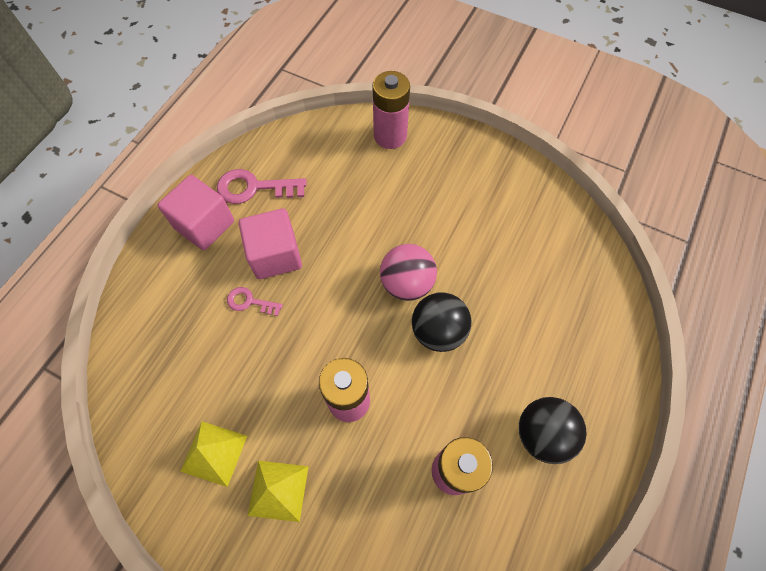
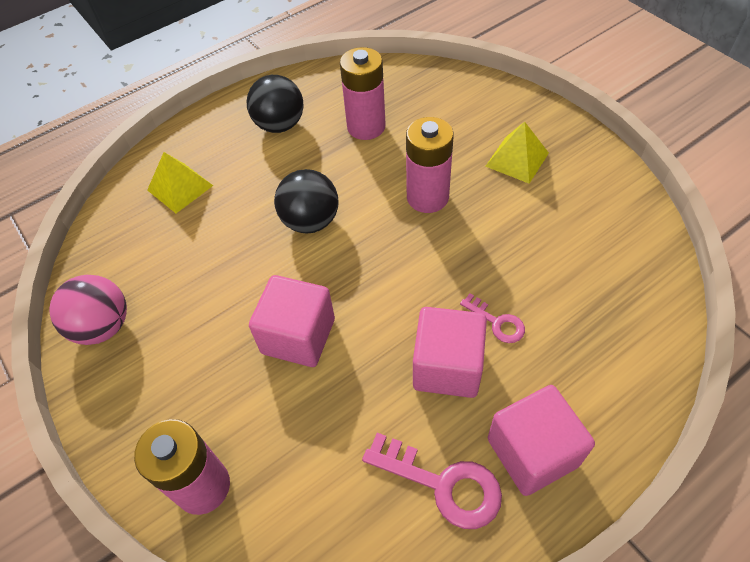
camera: 150 degrees left, 10 degrees down
yellow pyramid [180,422,247,487] -> yellow pyramid moved to [147,152,213,213]
pink ball [380,244,437,301] -> pink ball moved to [49,275,127,345]
none -> pink cube [249,275,335,367]

